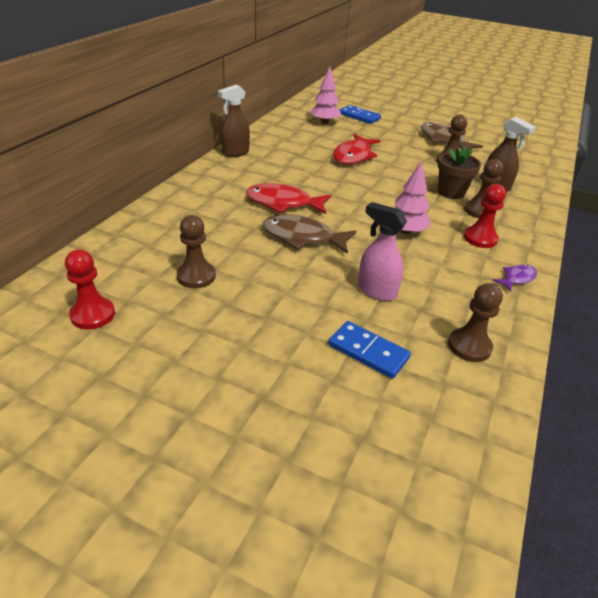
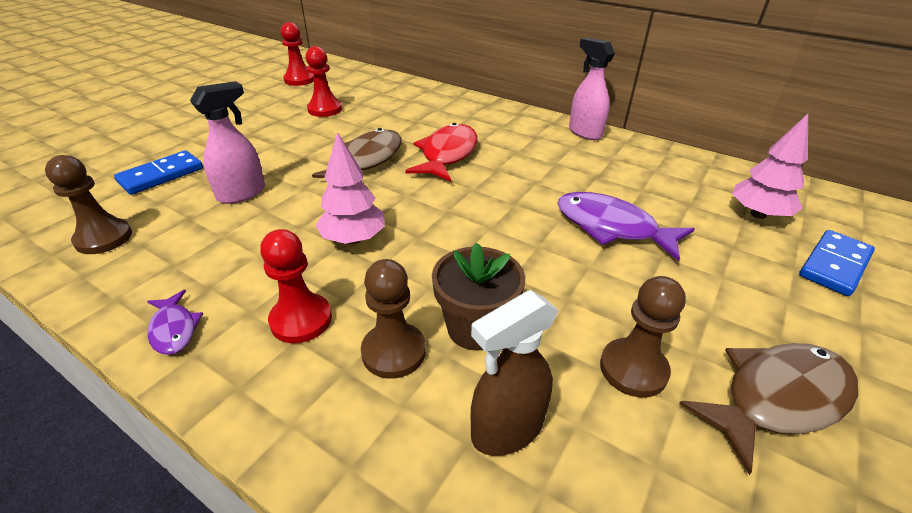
camera: 100 degrees right, 0 degrees up
brown pawn [177,215,216,288] -> red pawn [305,46,342,117]
brown spray bottle [218,85,250,157] -> pink spray bottle [569,38,615,140]
red fish [333,134,380,165] -> purple fish [557,192,694,261]

